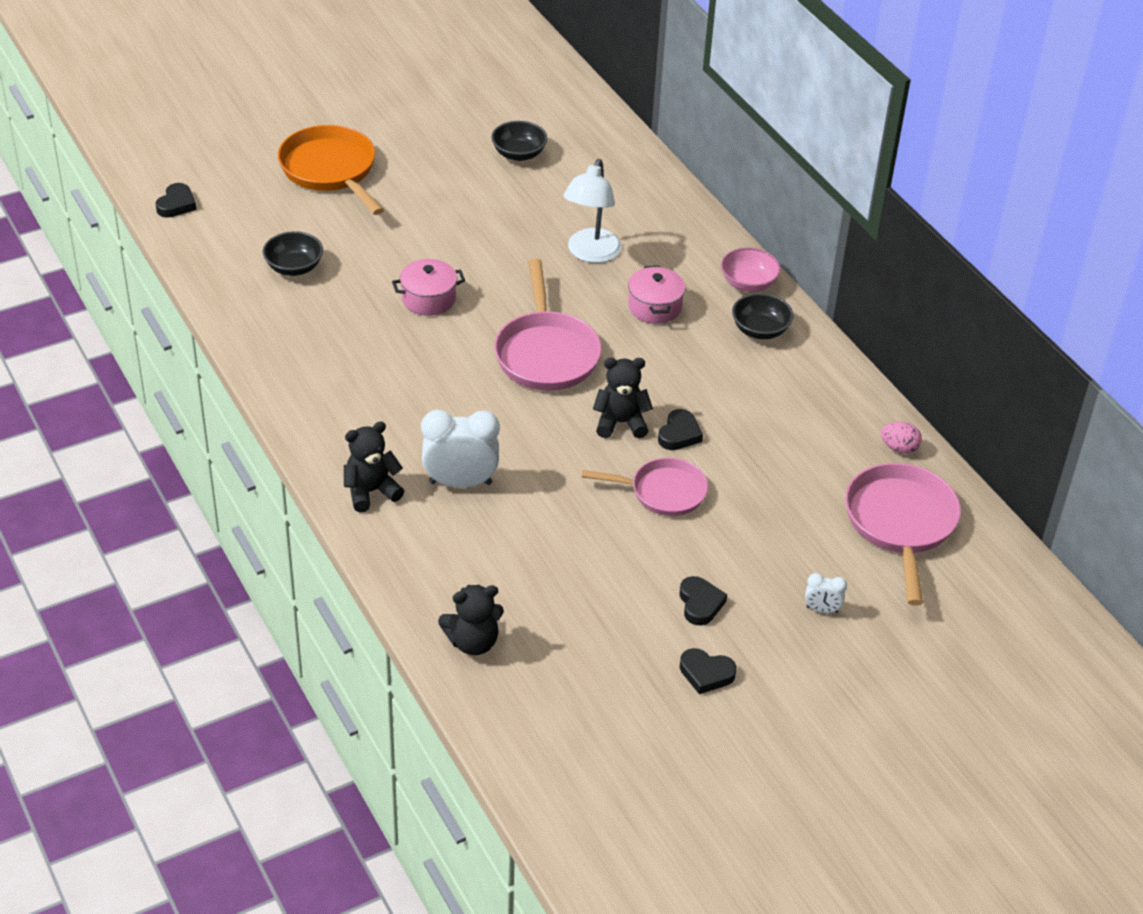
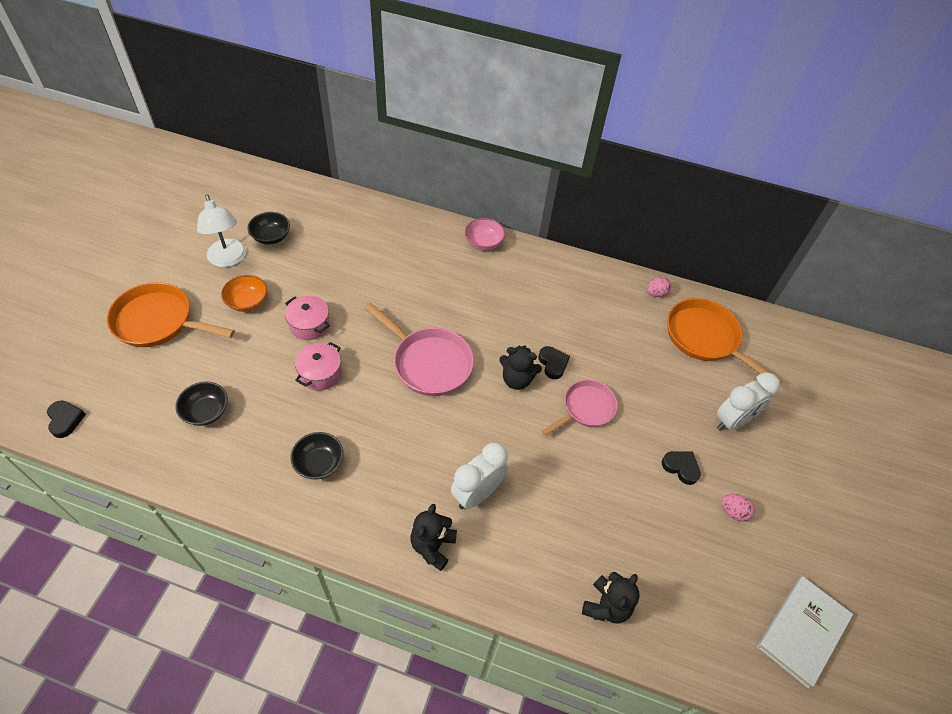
camera: 45 degrees left, 10 degrees up
white lamp [563,159,622,263] -> white lamp moved to [197,195,246,267]
black teddy bear [593,358,653,438] -> black teddy bear turned 120 degrees counterclockwise [499,345,542,390]
pink pot [628,266,686,324] -> pink pot moved to [285,295,330,340]
black heart [680,648,737,694] -> pink egg [721,494,755,521]
black bowl [732,293,794,339] -> black bowl moved to [291,432,344,480]
white clock [805,573,847,613] -> white clock [717,372,780,431], size x2.06
pink pan [845,463,961,606] -> orange pan [667,298,782,384]
none -> orange bowl [221,275,267,312]
none -> white book [757,577,853,689]

